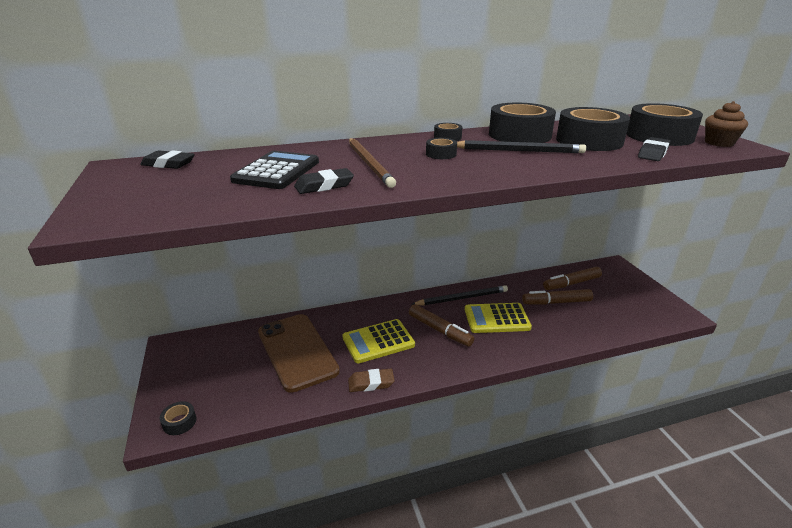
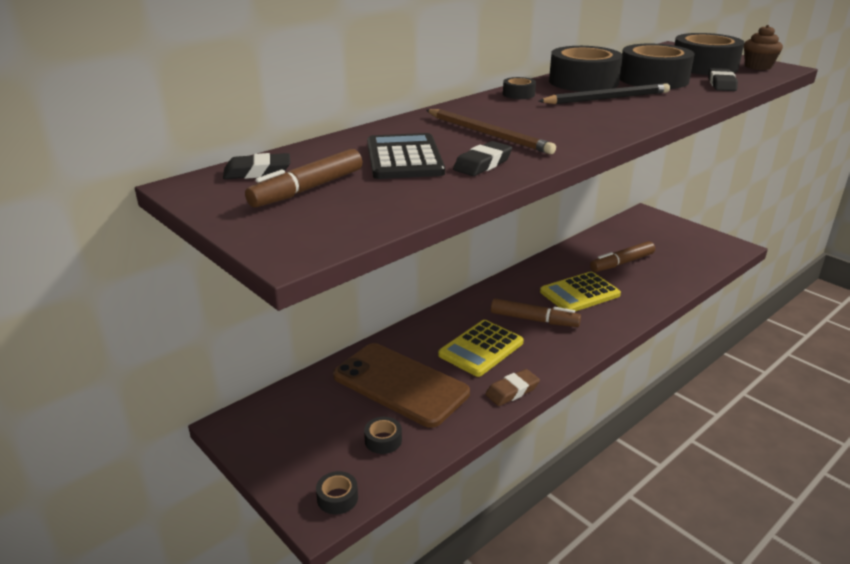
camera: 25 degrees left, 0 degrees up
black pencil [411,285,508,306] -> none
black tape [426,138,457,159] -> black tape moved to [364,417,402,454]
brown marker [543,267,602,290] -> brown marker moved to [245,149,362,208]

